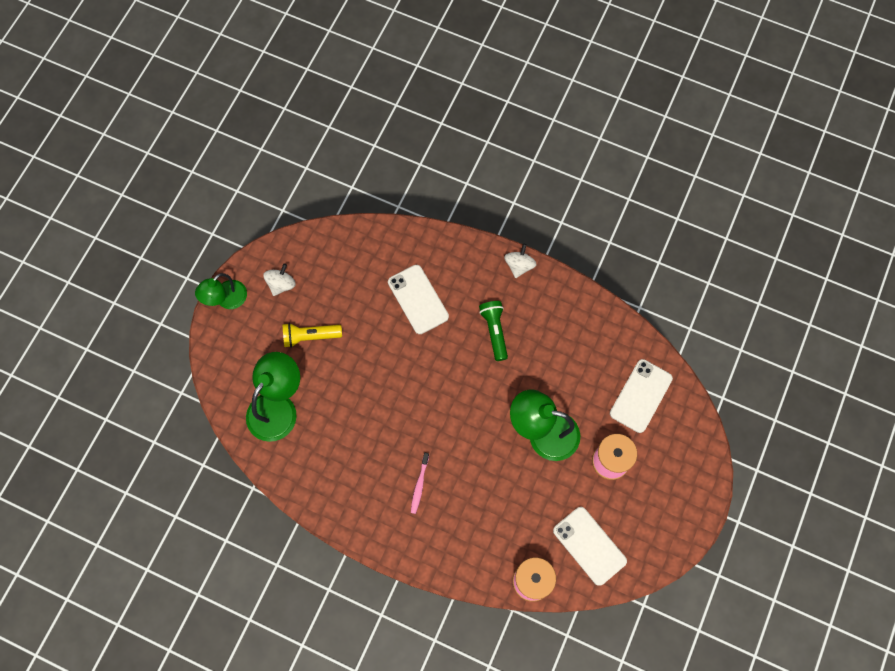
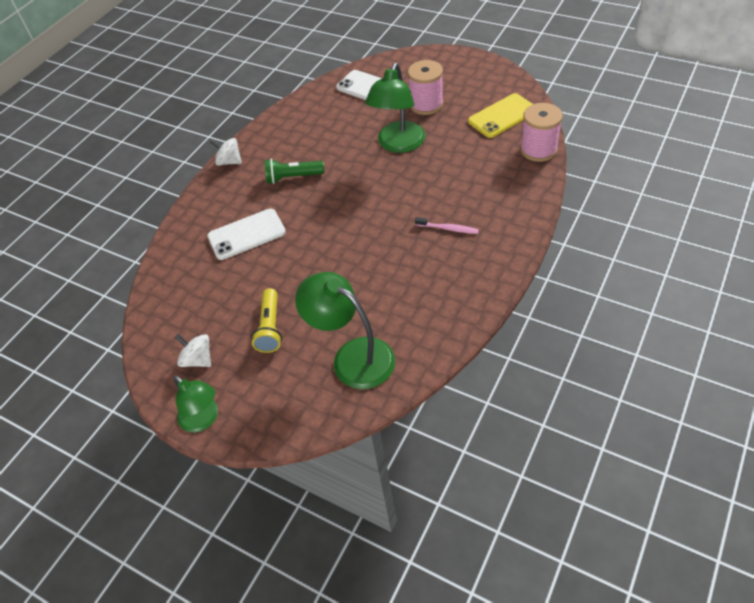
camera: 80 degrees left, 20 degrees down
white phone [553,507,627,586] -> yellow phone [468,93,533,138]

